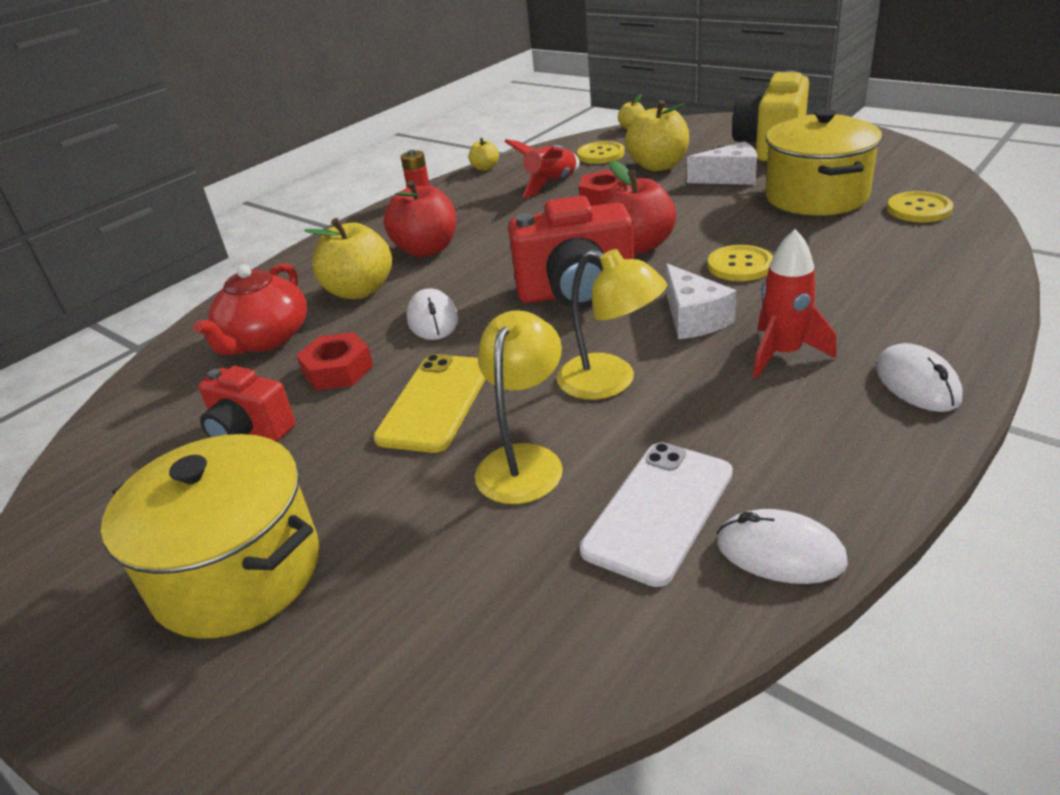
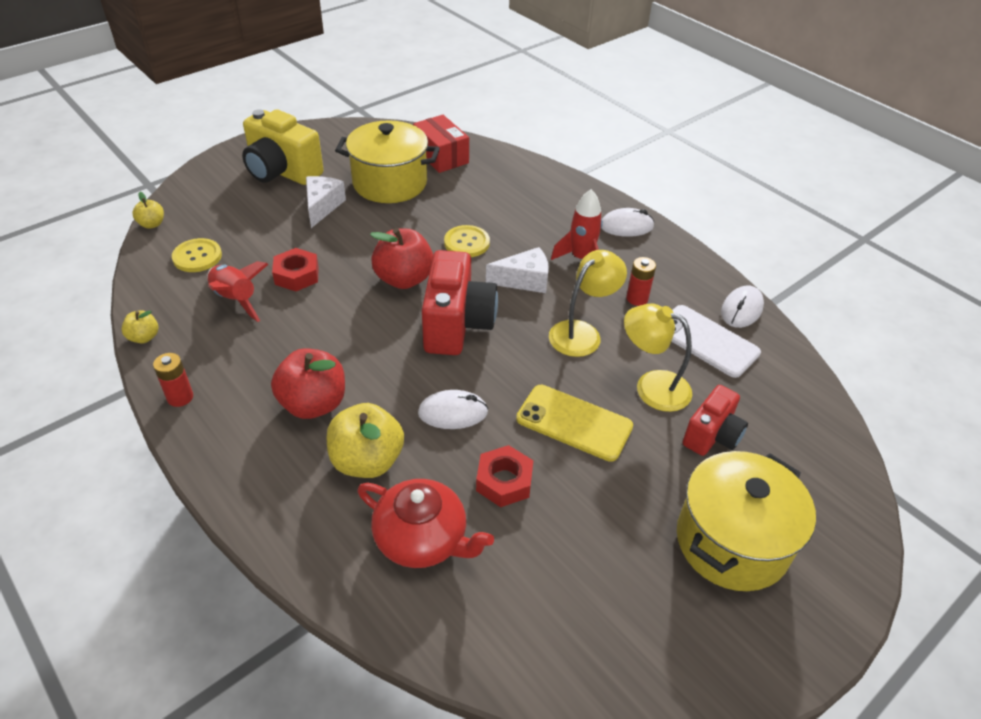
camera: 85 degrees left, 10 degrees up
red camera [199,366,296,442] -> red camera moved to [683,385,748,456]
yellow apple [625,100,689,171] -> none
yellow button [887,191,953,222] -> red box [413,115,469,173]
none -> red battery [626,257,656,306]

